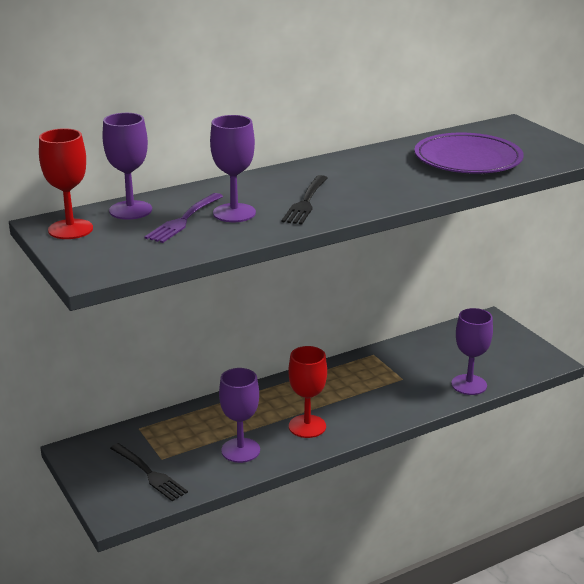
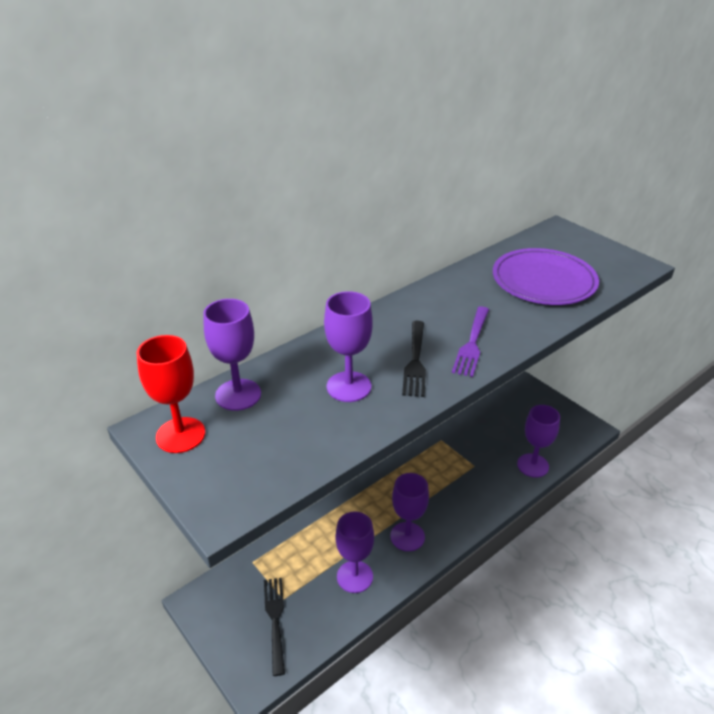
camera: 10 degrees left, 10 degrees up
black fork [110,443,188,501] -> black fork turned 135 degrees counterclockwise [264,578,285,676]
purple fork [145,193,223,243] -> purple fork moved to [452,307,489,377]
red goblet [288,346,327,438] -> purple goblet [390,473,429,551]

